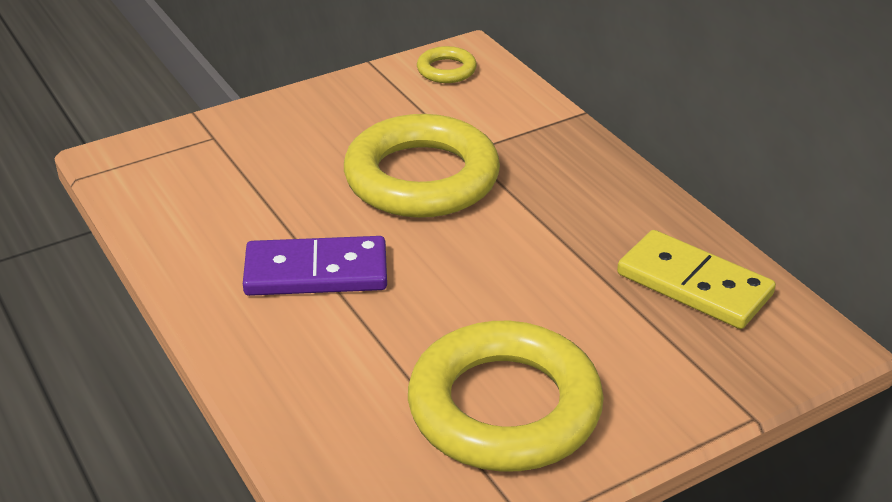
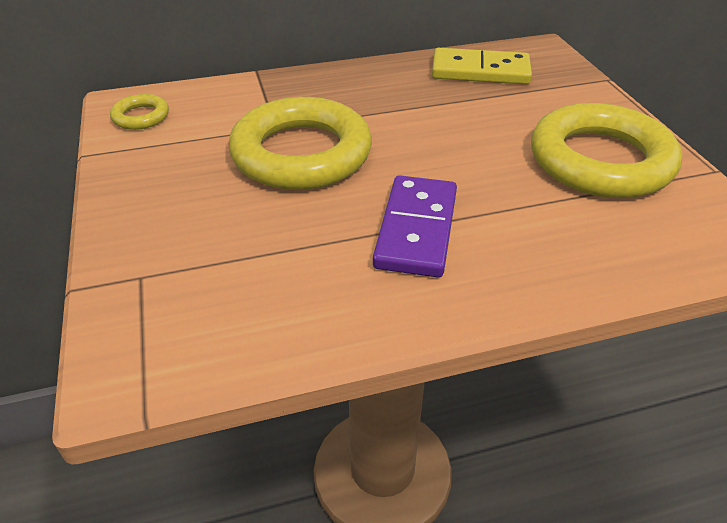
camera: 75 degrees left, 5 degrees up
yellow domino [617,230,776,329] -> yellow domino turned 45 degrees clockwise [432,48,532,84]

